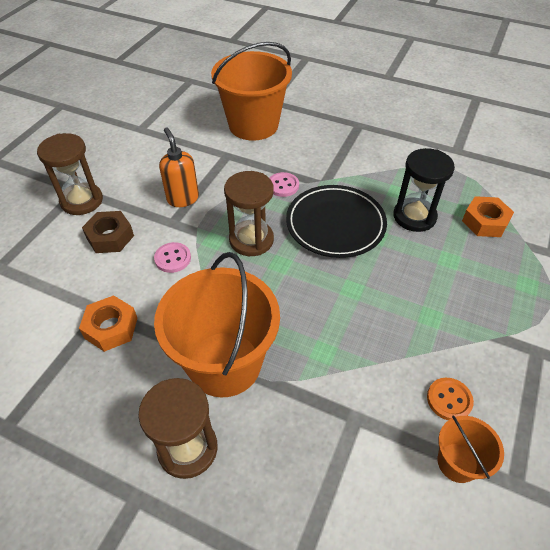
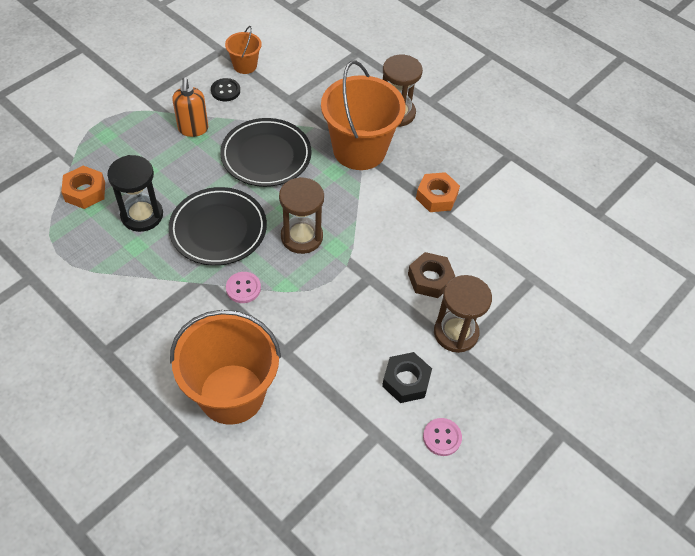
camera: 165 degrees left, 5 degrees up
pink button [154,242,191,273] -> pink button moved to [423,418,462,456]
orange soap dispenser [159,128,199,207] -> orange soap dispenser moved to [172,78,208,137]
orange button [427,378,474,420] -> black button [211,78,240,101]
none -> black plate [220,118,312,187]
none -> black nut [382,352,432,403]

